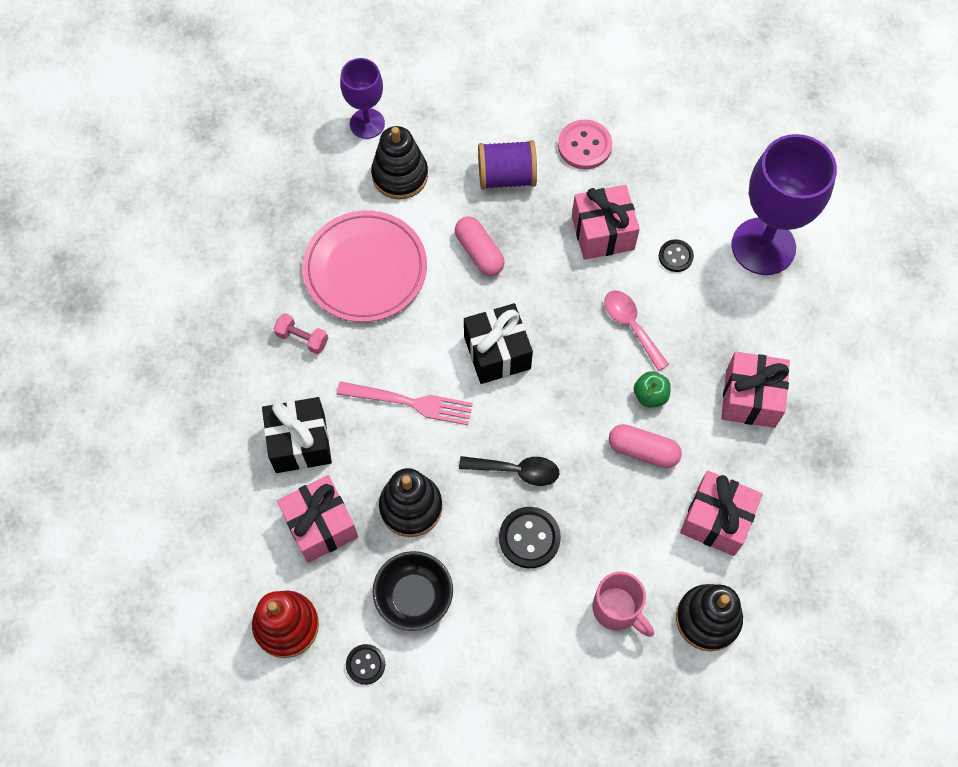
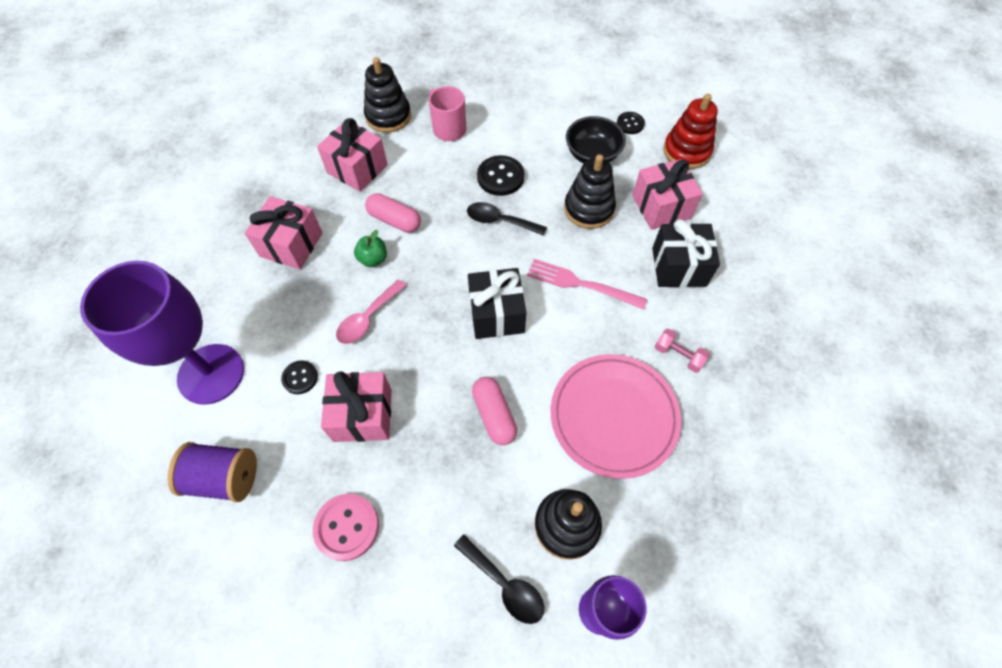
camera: 170 degrees left, 5 degrees down
purple spool [478,140,537,190] -> purple spool moved to [167,442,257,502]
pink spoon [604,291,669,371] -> pink spoon turned 60 degrees clockwise [336,279,406,344]
none -> black spoon [454,535,544,624]

